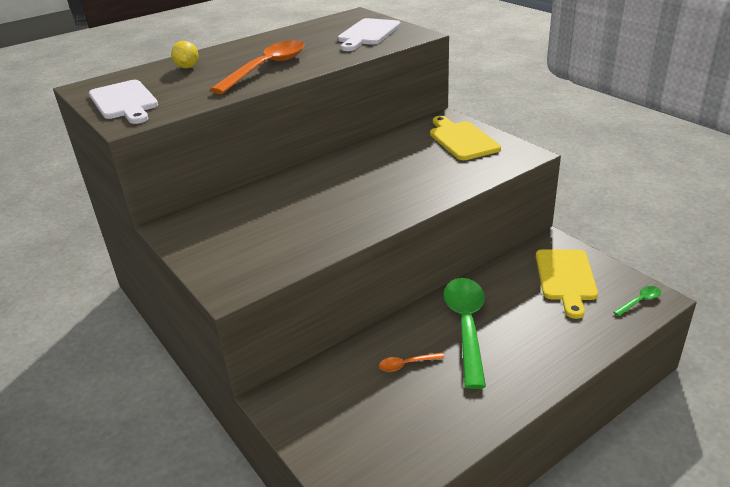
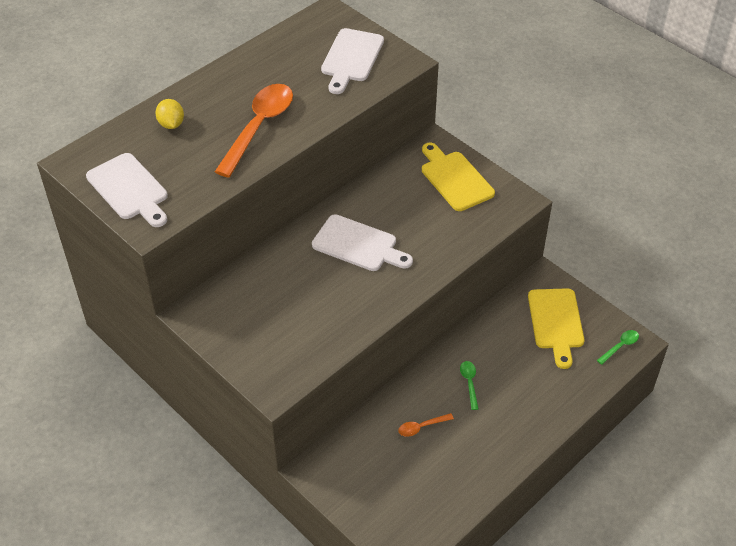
camera: 10 degrees left, 15 degrees up
green spoon [443,278,486,389] -> green spoon [460,361,479,410], size x0.42
none -> white cutting board [312,214,413,271]

